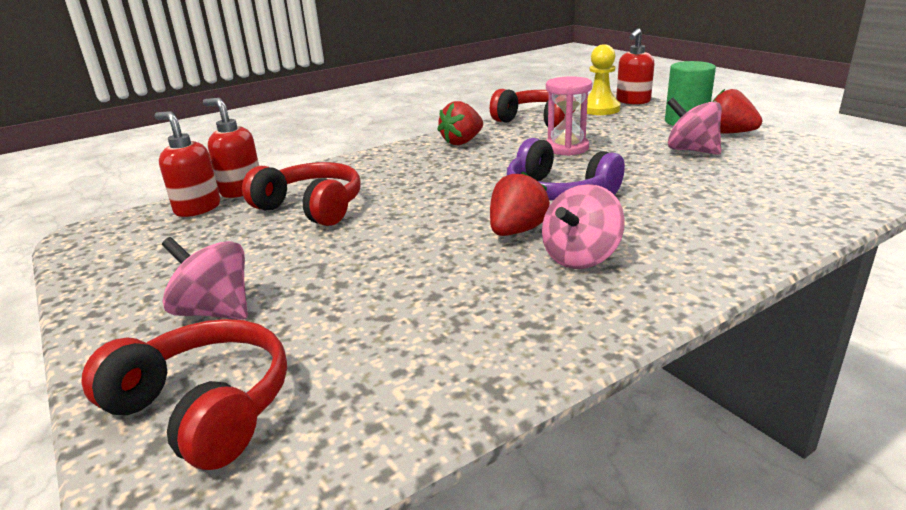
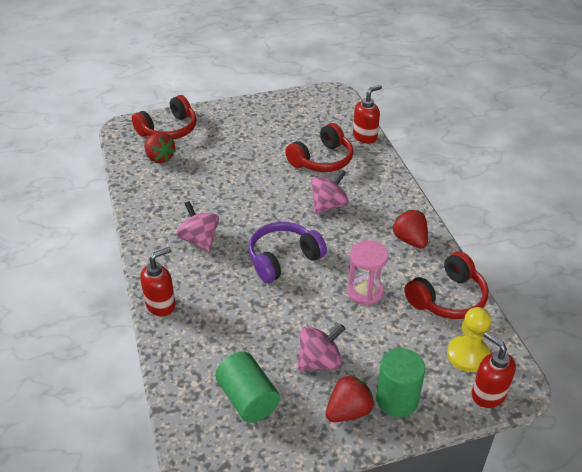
camera: 105 degrees right, 15 degrees up
red soap dispenser [154,111,220,217] -> red soap dispenser moved to [140,247,176,316]
pink spinning top [162,237,248,320] -> pink spinning top moved to [311,170,349,214]
red strawberry [490,171,550,236] -> red strawberry moved to [145,132,176,163]
none -> green cylinder [215,351,280,423]

